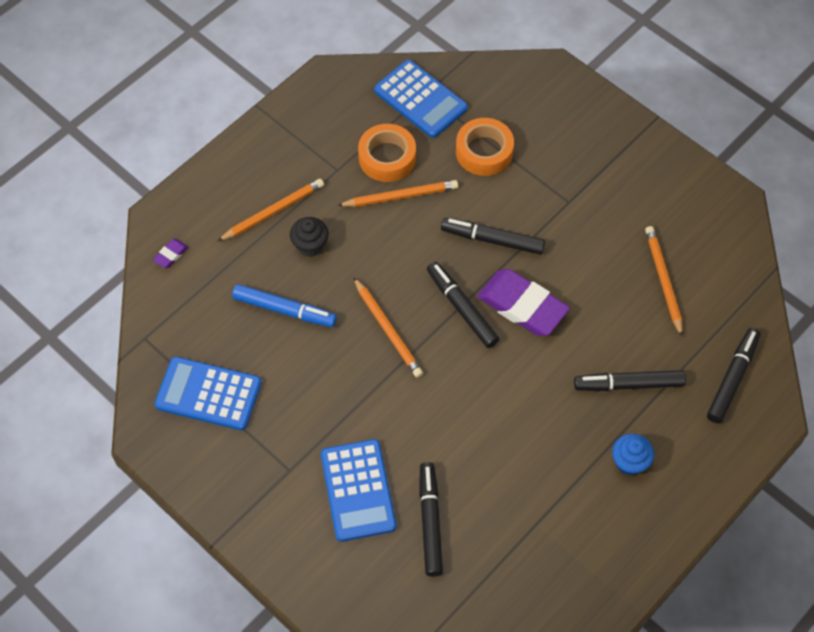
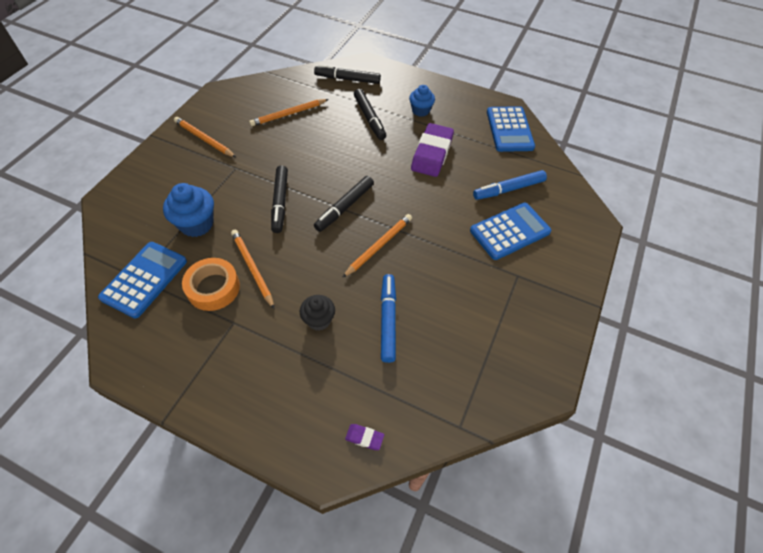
camera: 110 degrees left, 5 degrees down
blue calculator [154,357,262,430] -> blue calculator moved to [487,106,535,152]
orange pencil [218,179,324,241] -> orange pencil moved to [174,117,236,157]
black marker [419,462,443,577] -> blue marker [473,170,547,200]
orange tape [456,118,514,176] -> blue cupcake [163,183,214,237]
purple eraser [477,269,570,336] -> purple eraser moved to [411,123,454,177]

